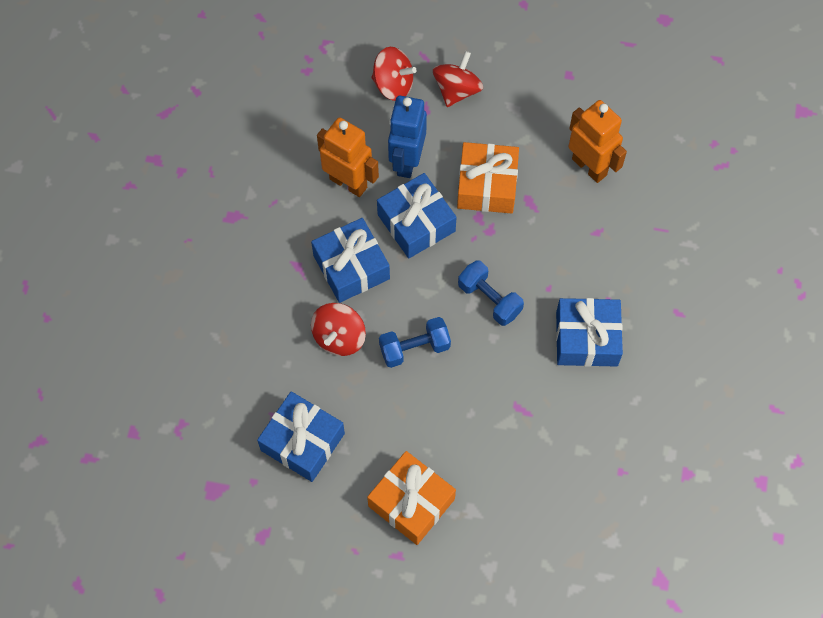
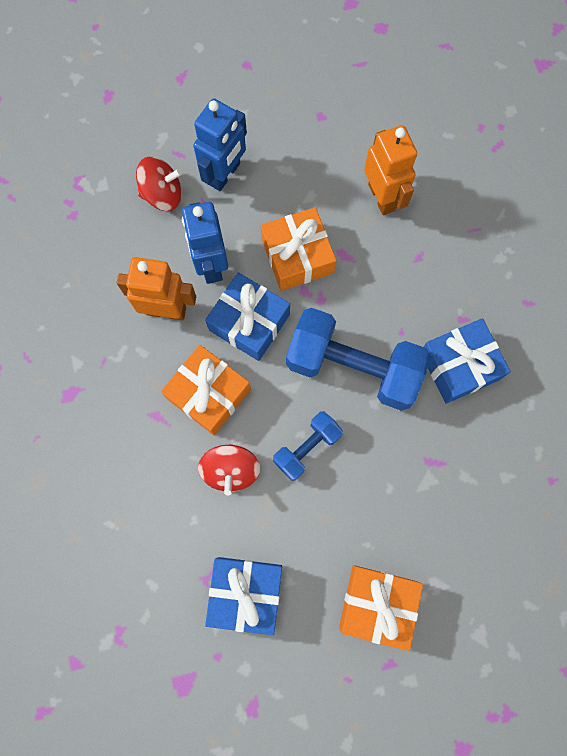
camera: 25 degrees left, 10 degrees up
blue gift [311,218,390,303] -> orange gift [161,345,251,435]
red spinning top [433,51,483,107] -> blue robot [193,98,247,191]
blue dumbbell [458,260,524,326] -> blue dumbbell [286,308,431,411], size x1.89
orange robot [568,100,627,183] -> orange robot turned 45 degrees clockwise [364,125,417,215]

